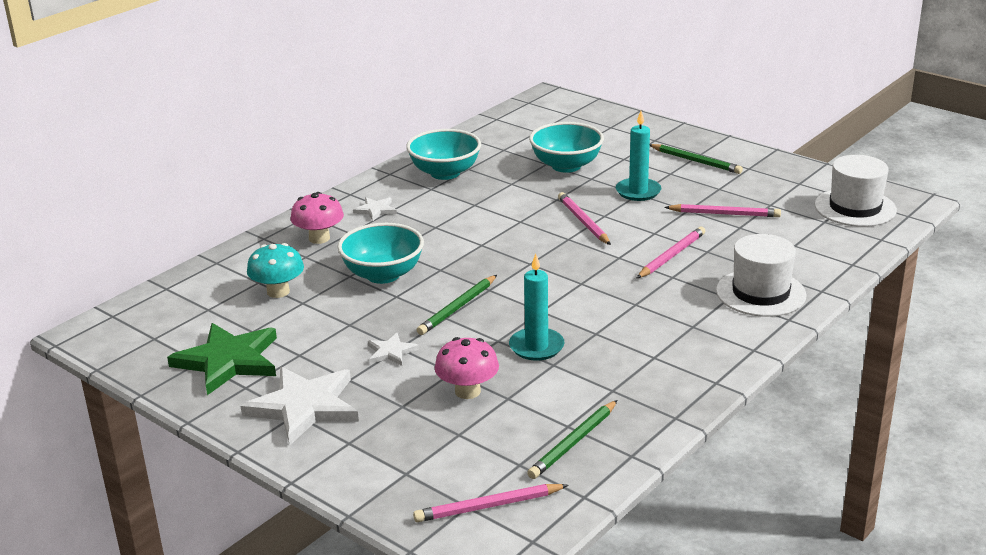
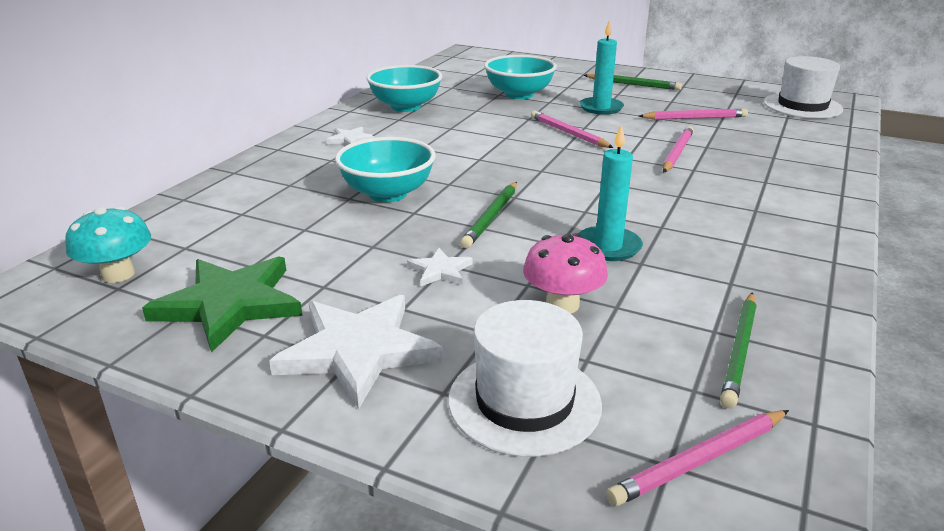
camera: 15 degrees left, 0 degrees up
turquoise mushroom [247,243,304,298] -> turquoise mushroom moved to [65,206,151,283]
pink mushroom [291,192,344,244] -> none
white hat [716,234,807,317] -> white hat moved to [448,300,602,457]

